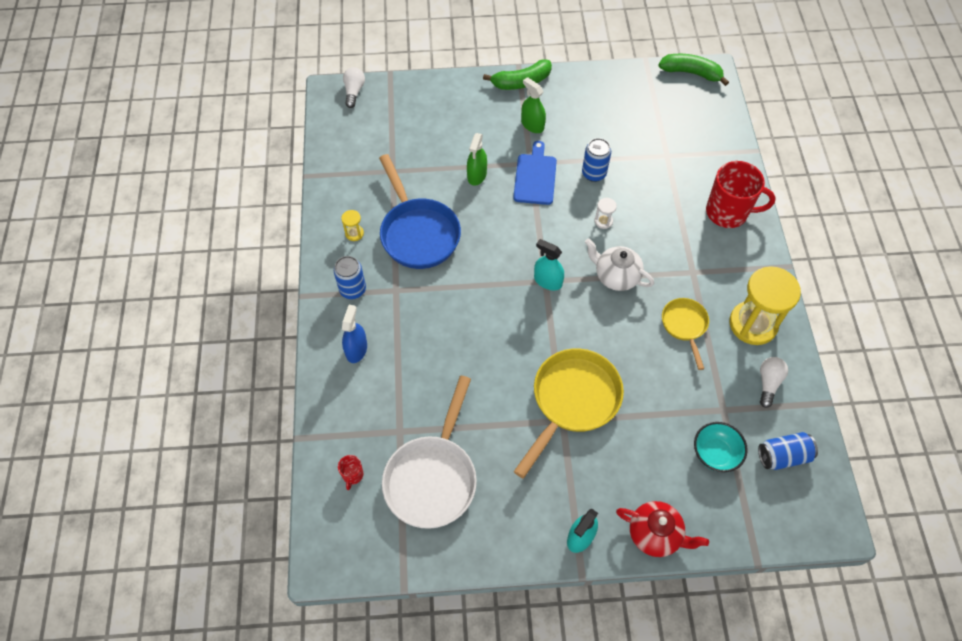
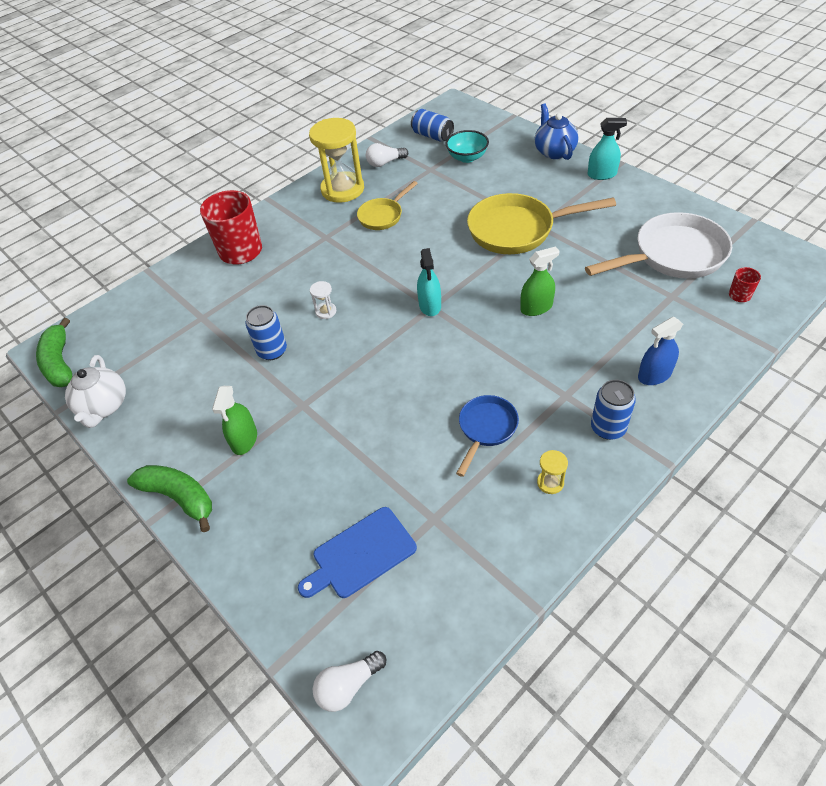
camera: 125 degrees left, 10 degrees down
blue pan [379,154,461,269] -> blue pan [456,395,519,477], size x0.55
green spray bottle [467,133,487,186] -> green spray bottle moved to [520,246,559,316]
blue cutting board [513,141,557,205] -> blue cutting board moved to [298,507,417,598]
white teapot [585,238,654,291] -> white teapot moved to [65,355,126,428]
red teapot [616,501,709,557] -> blue teapot [535,103,579,160]

